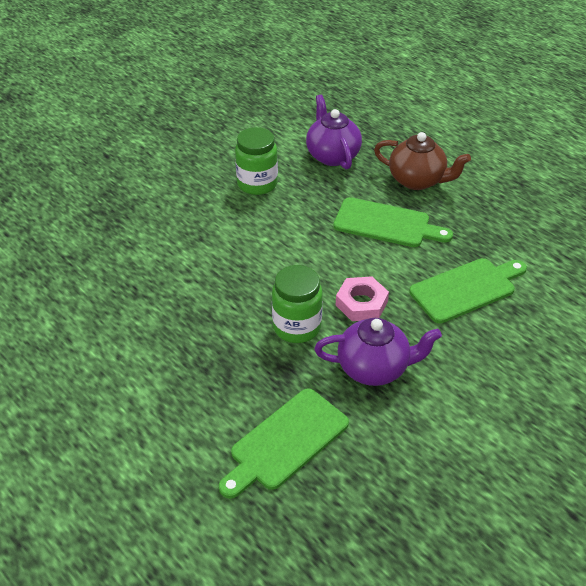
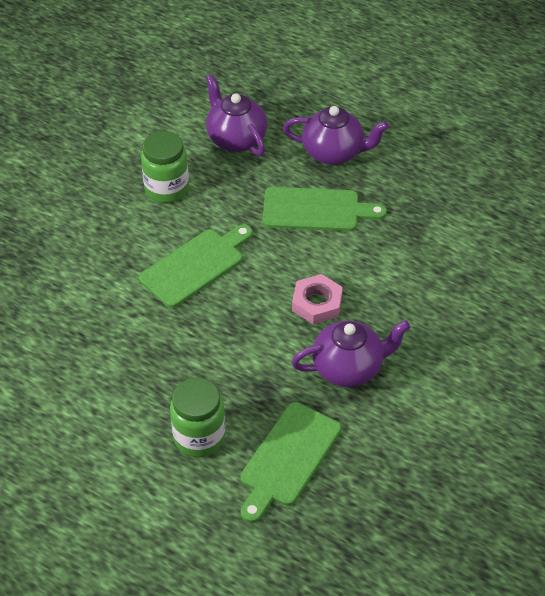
camera: 15 degrees left, 5 degrees up
green jar [272,265,323,343] -> green jar moved to [170,378,225,457]
brown teapot [374,132,471,190] -> purple teapot [283,106,389,165]
green cutting board [409,258,527,323] -> green cutting board moved to [139,224,253,308]

